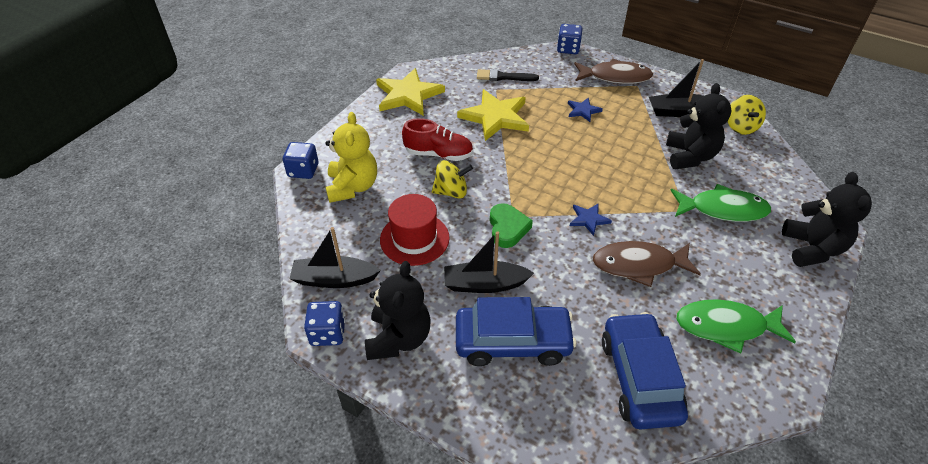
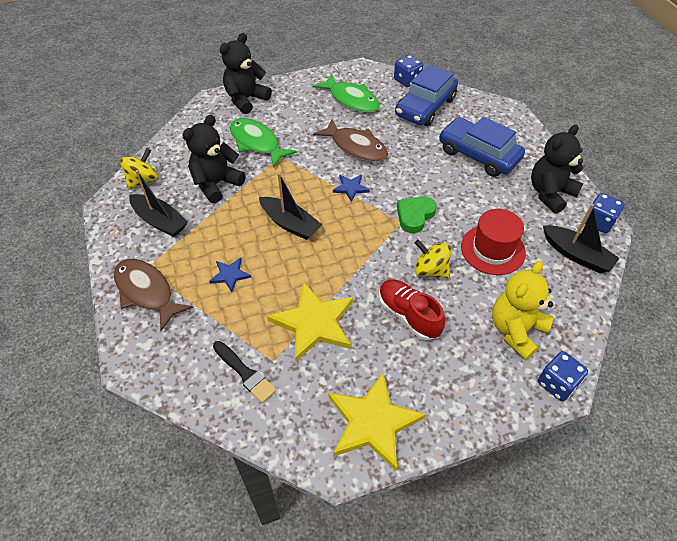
camera: 140 degrees left, 5 degrees up
black boat [444,232,534,293] -> black boat moved to [259,173,322,240]
blue dice [557,24,583,54] -> blue dice moved to [394,55,423,87]

